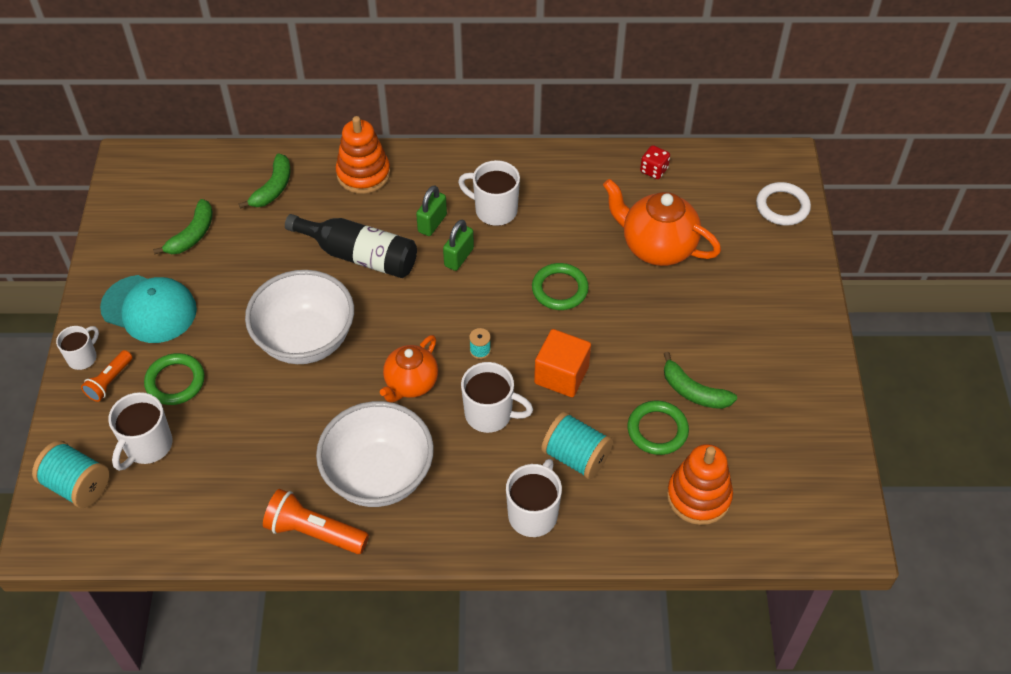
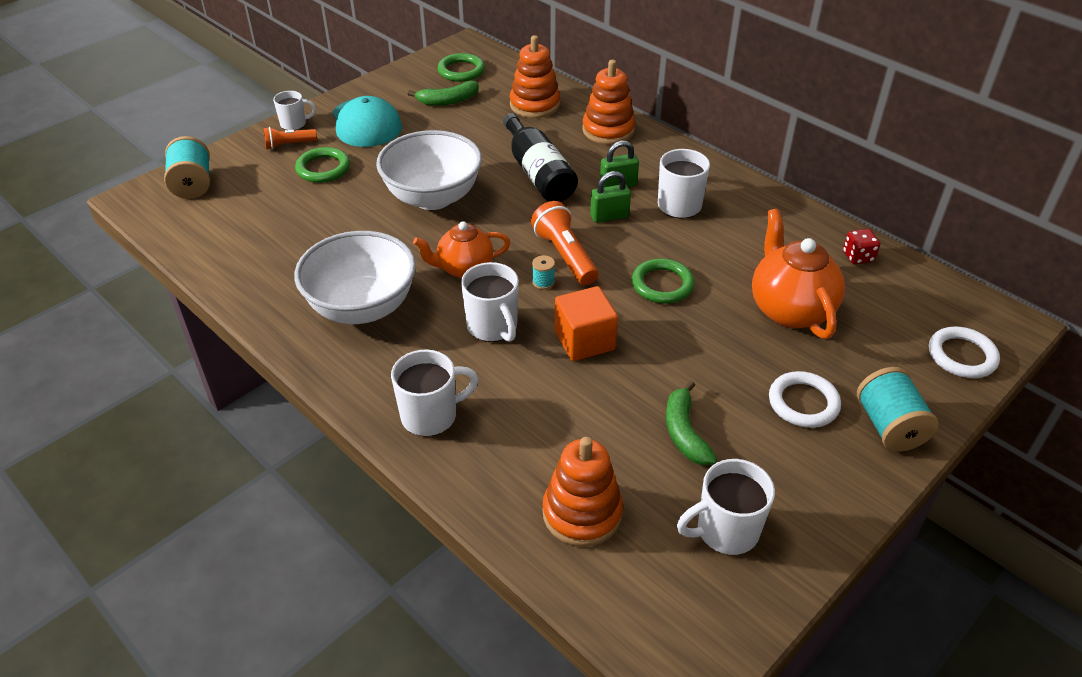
camera: 45 degrees right, 10 degrees down
white mug [108,392,173,471] -> white mug moved to [677,459,775,555]
green banana [239,153,291,209] -> orange stacking toy [510,35,560,118]
orange flashlight [263,489,369,554] -> orange flashlight moved to [531,201,598,285]
turquoise spool [541,411,613,479] -> turquoise spool moved to [857,367,939,452]
green ring [627,401,689,455] -> green ring moved to [437,53,485,82]
none -> white ring [769,371,841,428]

